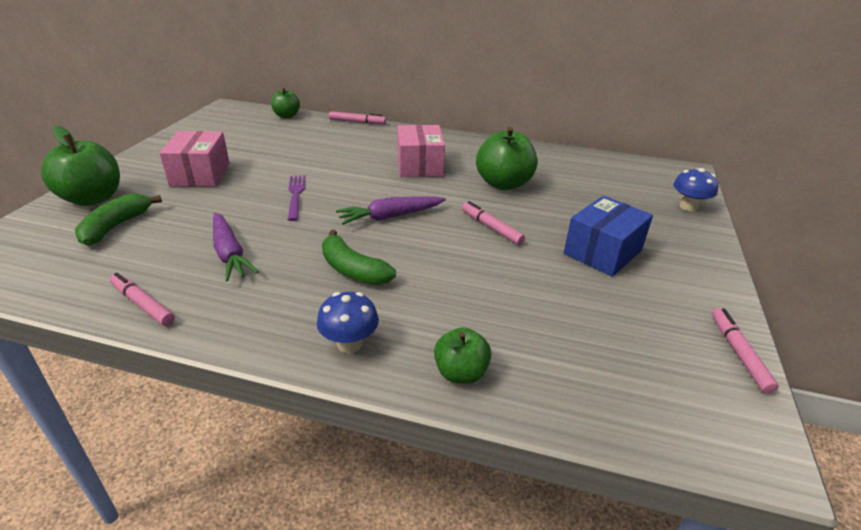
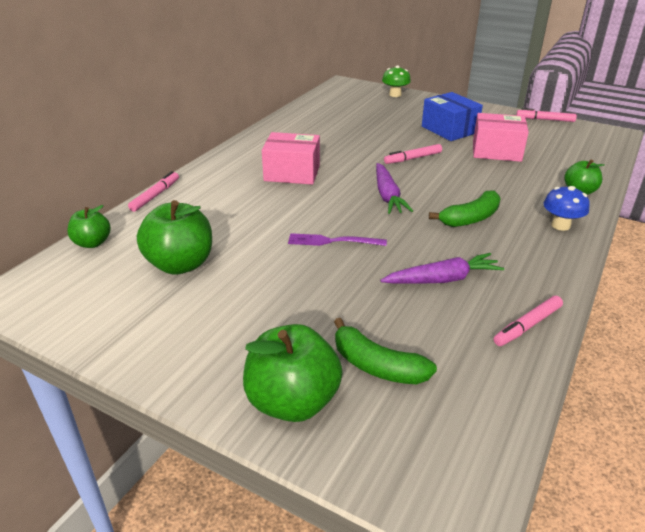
camera: 75 degrees left, 0 degrees up
pink box [159,131,230,187] -> pink box moved to [473,113,529,162]
green apple [476,127,538,190] -> green apple moved to [137,200,212,275]
blue mushroom [673,168,718,211] -> green mushroom [382,65,411,97]

